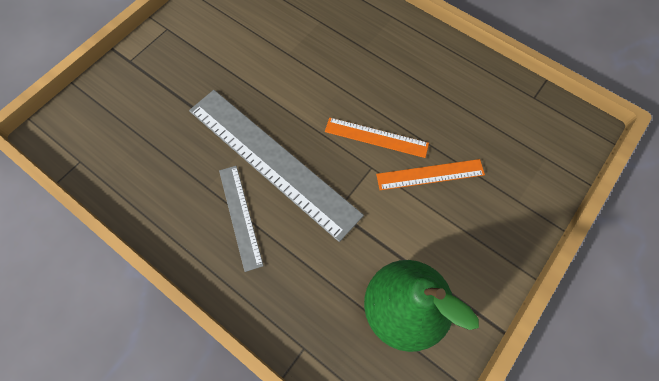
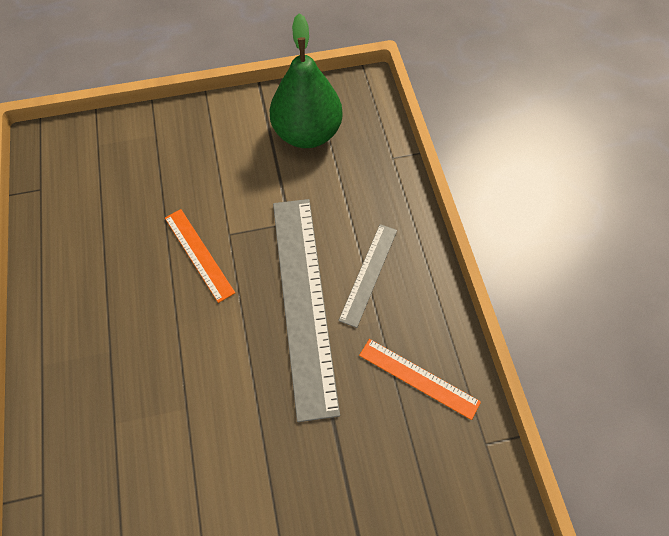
camera: 140 degrees left, 5 degrees down
orange ruler [376,159,485,190] -> orange ruler moved to [359,339,481,420]

